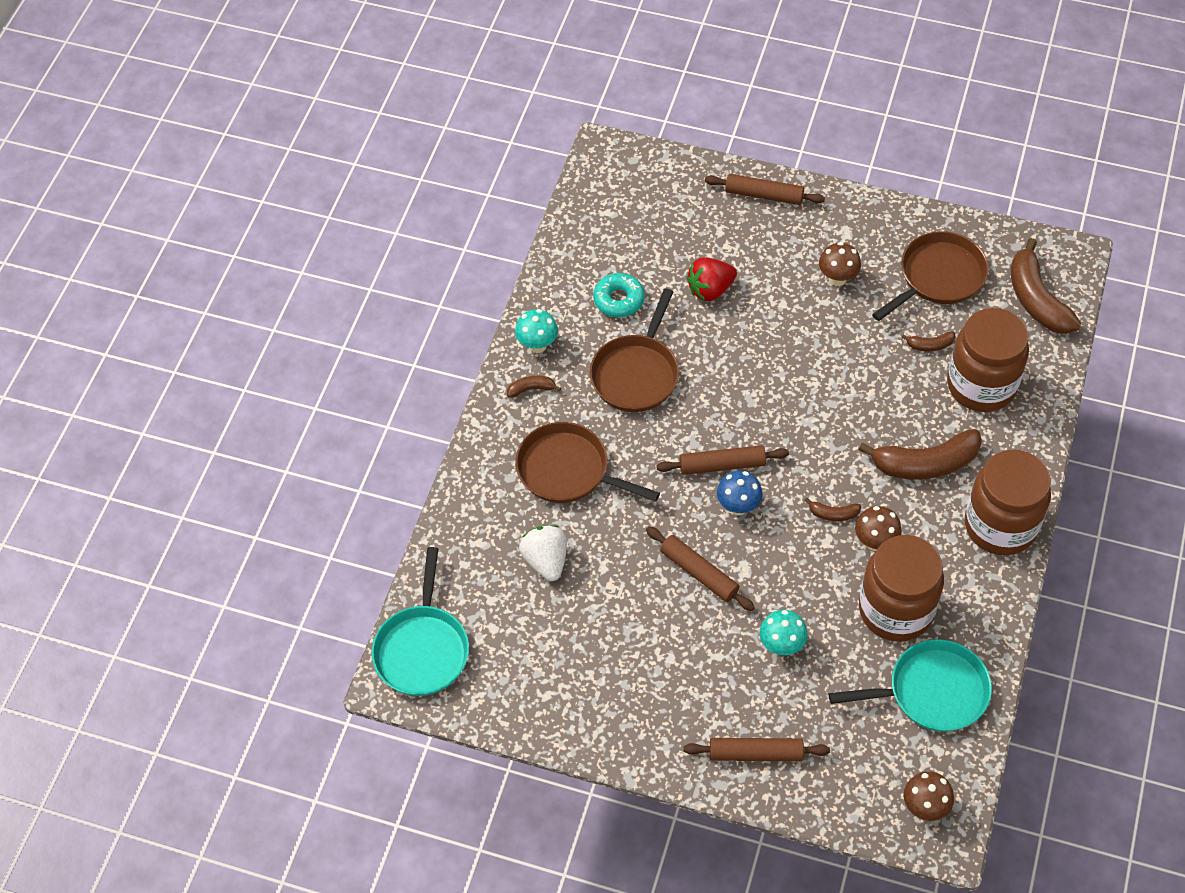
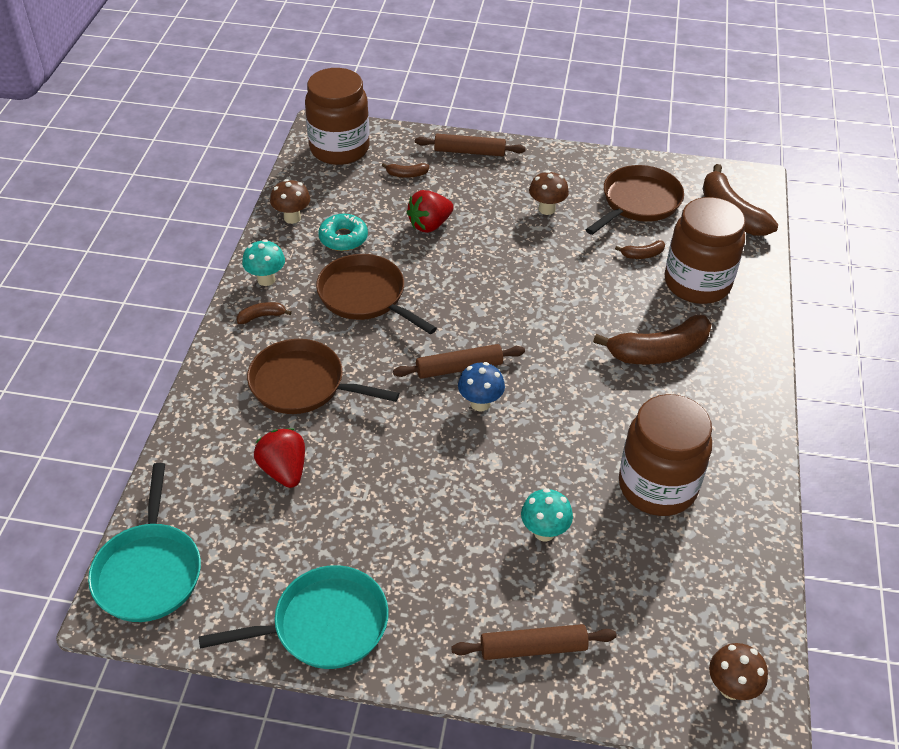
camera: 10 degrees left, 10 degrees down
white strawberry [519,525,567,581] -> red strawberry [254,428,305,488]
brown pan [590,288,679,412] -> brown pan turned 120 degrees clockwise [316,254,437,334]
brown rolling pin [646,527,755,611] -> none
brown banana [804,498,862,521] -> brown banana moved to [382,163,429,178]
turquoise pan [829,639,992,732] -> turquoise pan moved to [198,565,389,669]
brown mushroom [855,506,902,551] -> brown mushroom moved to [270,179,310,224]
brown jar [965,450,1051,556] -> brown jar moved to [305,68,370,165]

